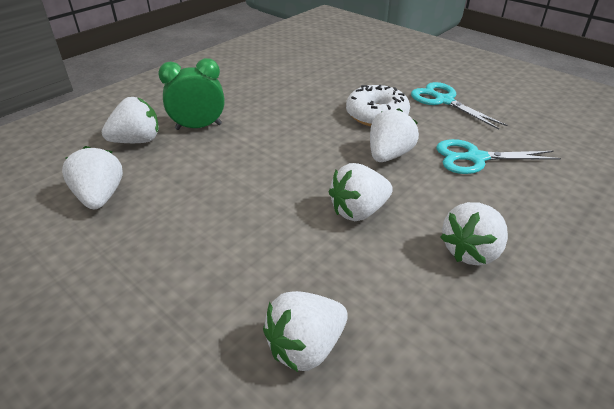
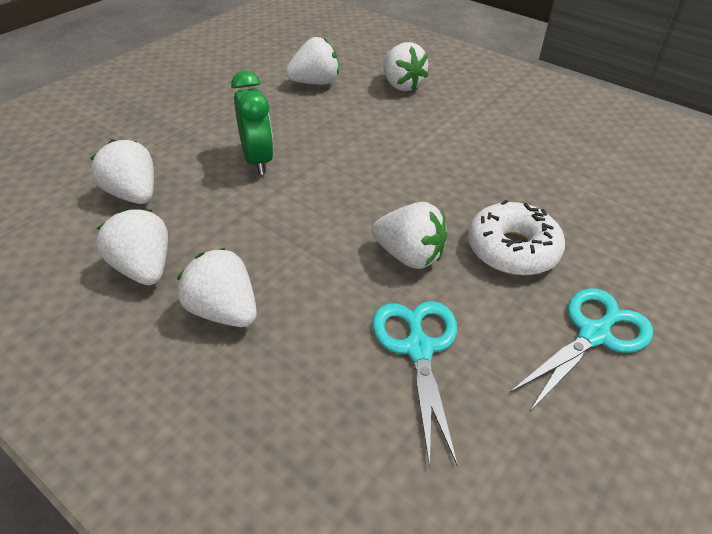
camera: 85 degrees right, 5 degrees up
green clock [158,58,225,130] -> green clock moved to [231,70,274,175]
white strawberry [329,163,393,221] -> white strawberry moved to [96,209,168,285]

